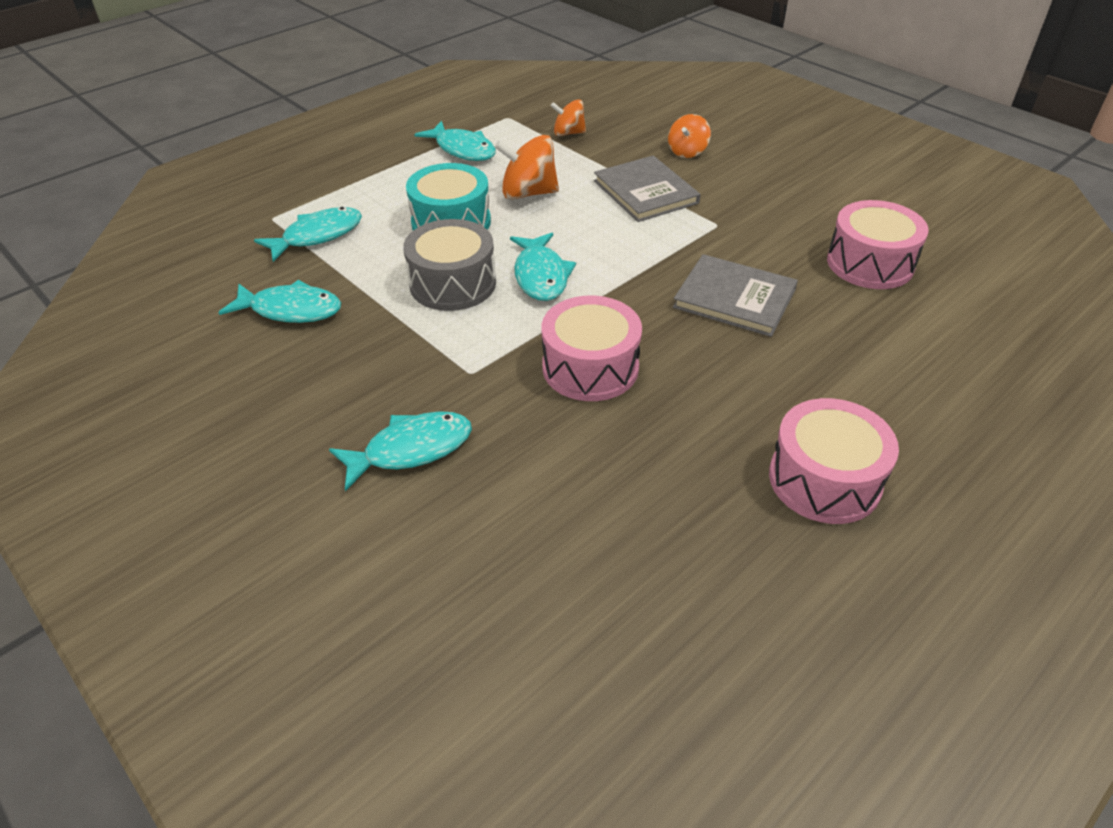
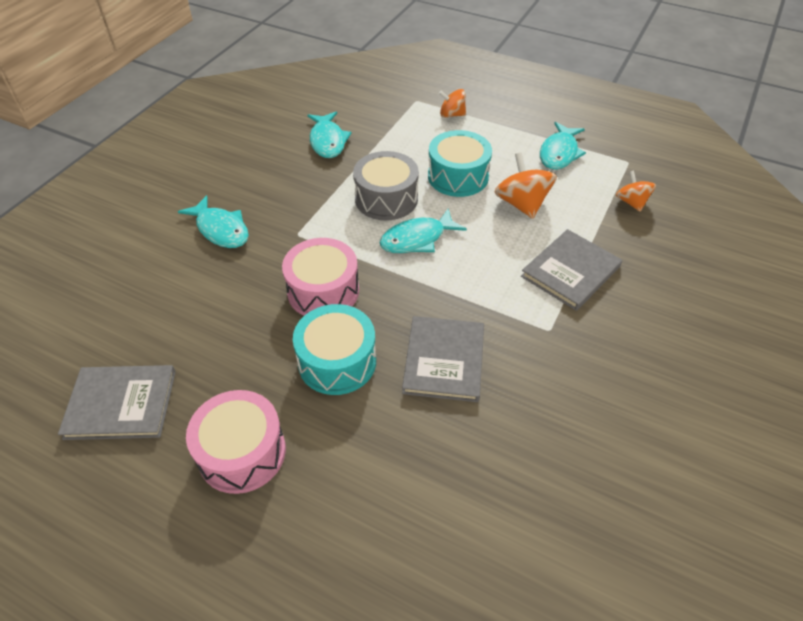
camera: 70 degrees right, 5 degrees up
turquoise fish [254,207,362,262] -> none
orange spinning top [668,114,711,158] -> orange spinning top moved to [439,89,466,118]
pink drum [827,200,929,289] -> none
none -> grey book [58,365,176,440]
none -> turquoise drum [293,304,376,395]

